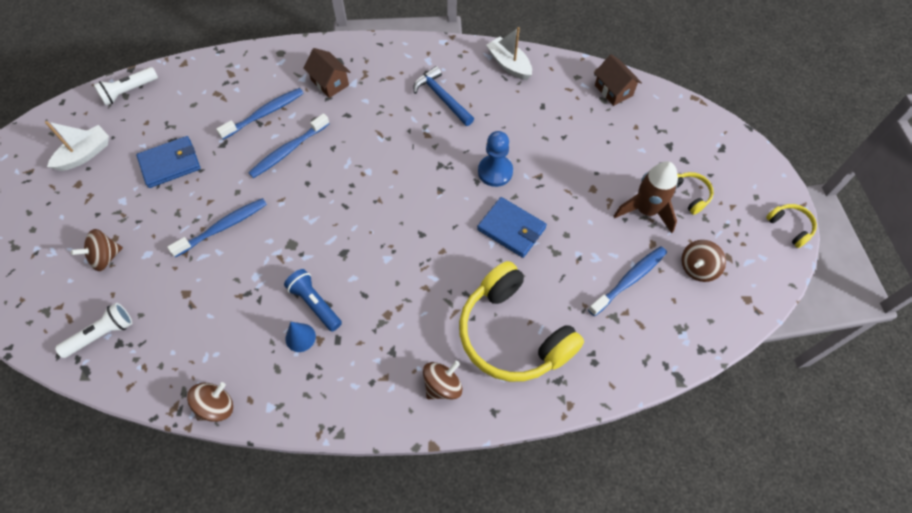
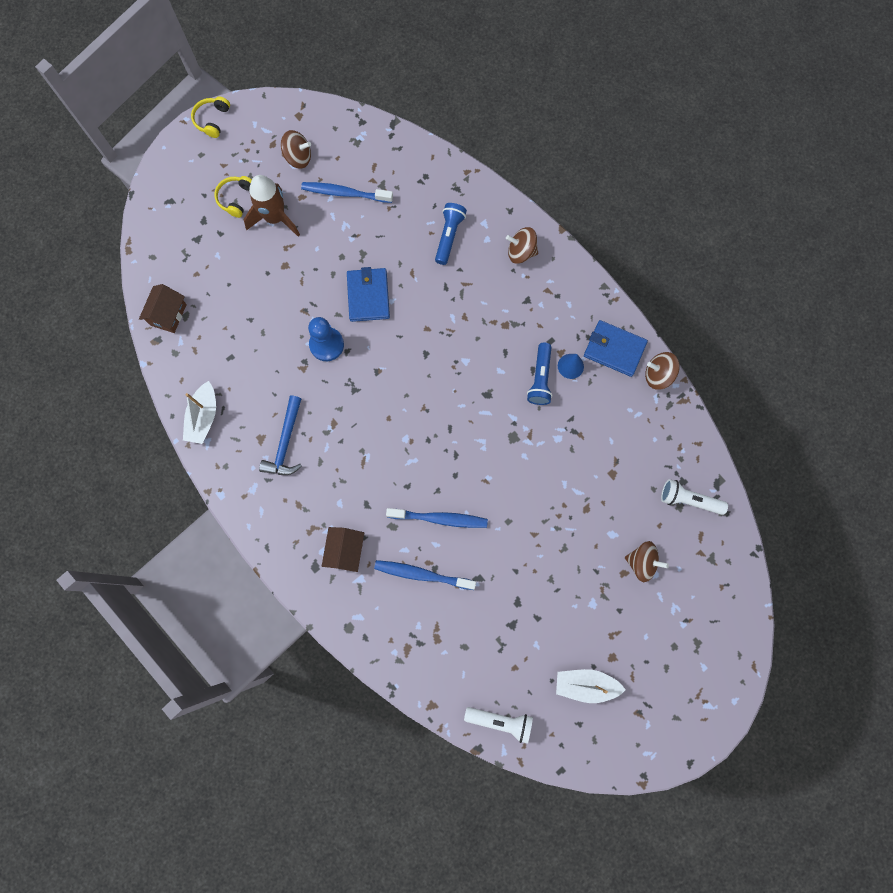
camera: 130 degrees left, 15 degrees up
blue wallet [136,136,201,188] -> blue wallet moved to [584,320,648,377]
blue toothbrush [167,198,267,257] -> none
yellow headphones [459,261,584,382] -> blue flashlight [435,203,467,265]

